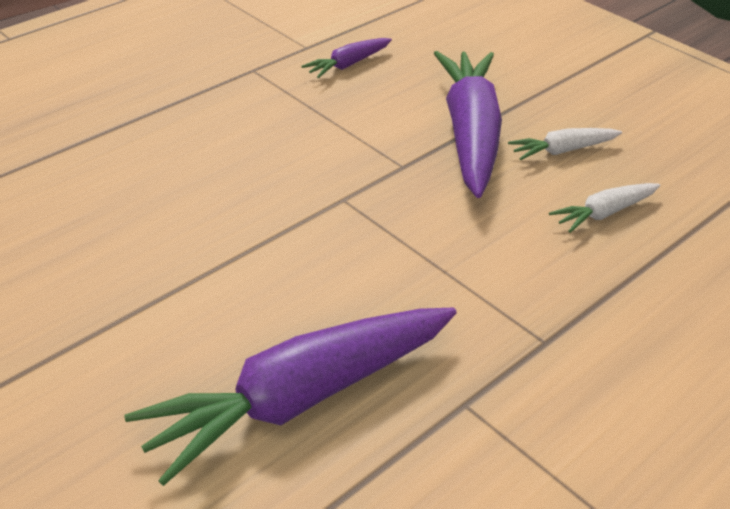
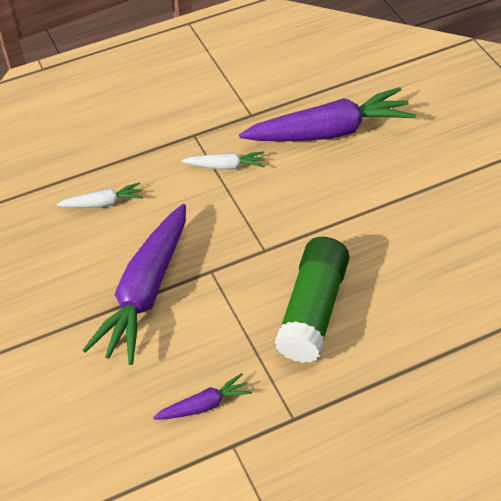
camera: 160 degrees left, 10 degrees up
white carrot [508,128,622,160] -> white carrot moved to [182,151,265,170]
none -> green glue stick [275,237,349,363]

